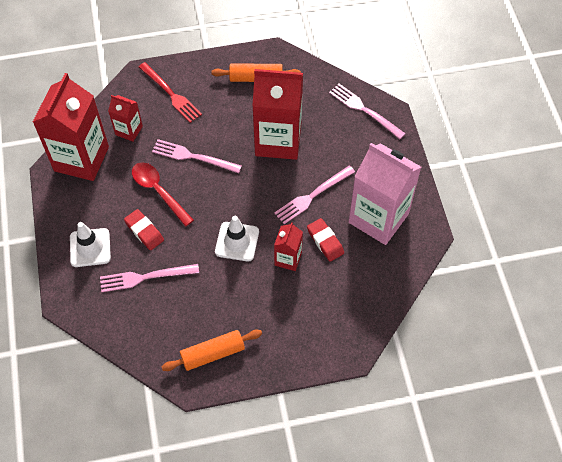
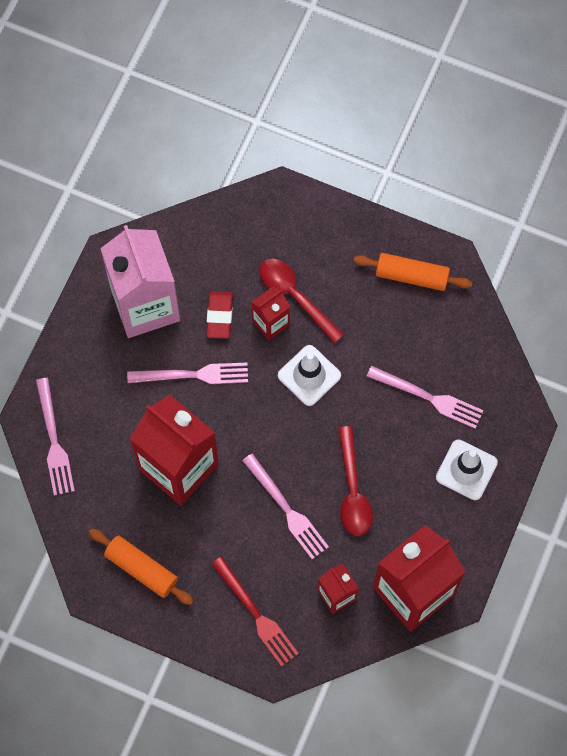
camera: 145 degrees left, 10 degrees up
red eraser [124,209,164,250] -> none
red fork [139,62,202,123] -> red fork turned 150 degrees clockwise [211,556,299,667]
none -> red spoon [259,258,344,343]

